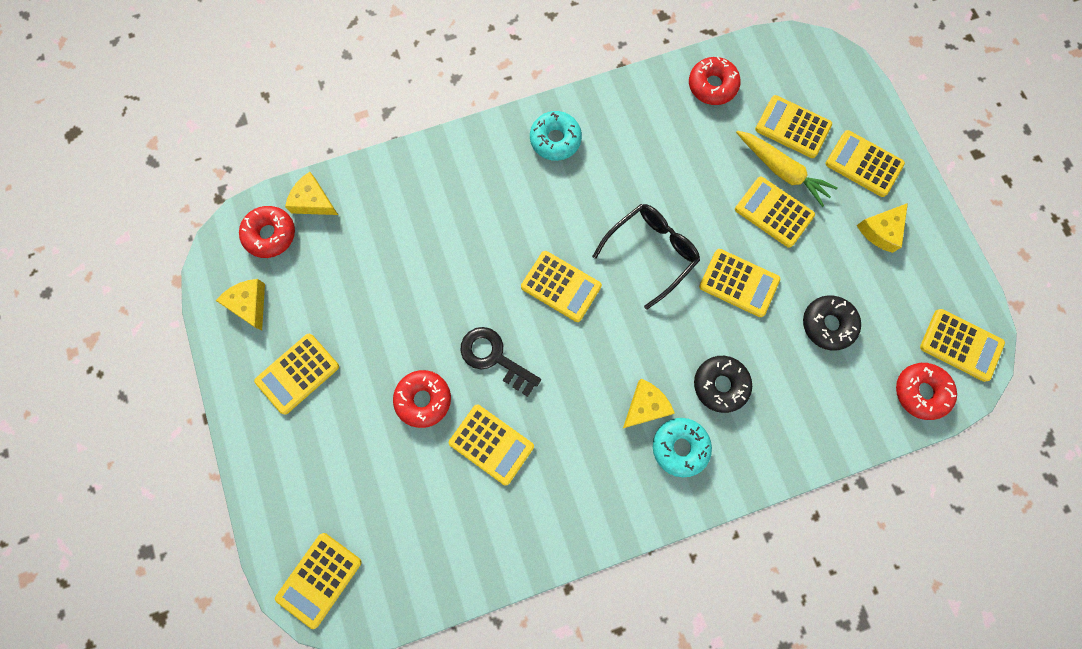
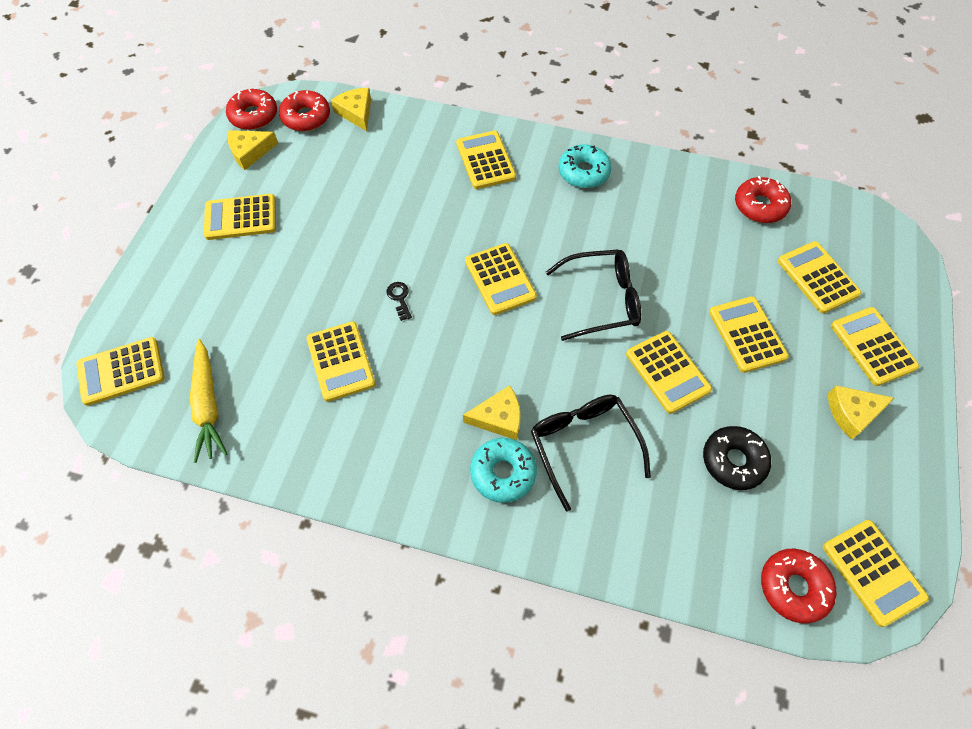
camera: 35 degrees right, 15 degrees down
yellow cheese [216,279,265,331] -> yellow cheese turned 120 degrees counterclockwise [228,130,278,170]
red donut [393,370,451,428] -> red donut moved to [226,89,277,130]
black key [460,327,541,397] -> black key [387,282,412,321], size x0.50
black donut [694,356,752,413] -> black glasses [531,395,651,512]
yellow carrot [736,131,838,207] -> yellow carrot moved to [190,339,227,463]
none -> yellow calculator [456,131,516,189]

